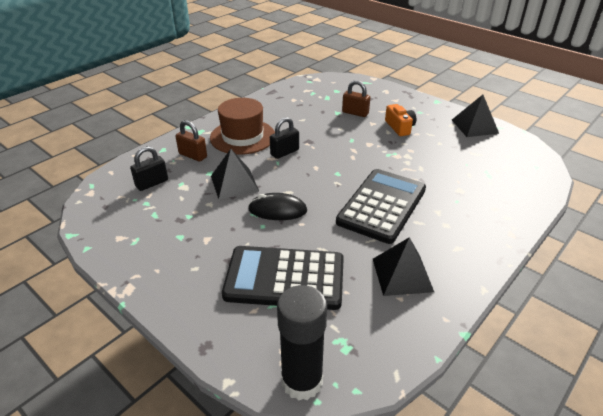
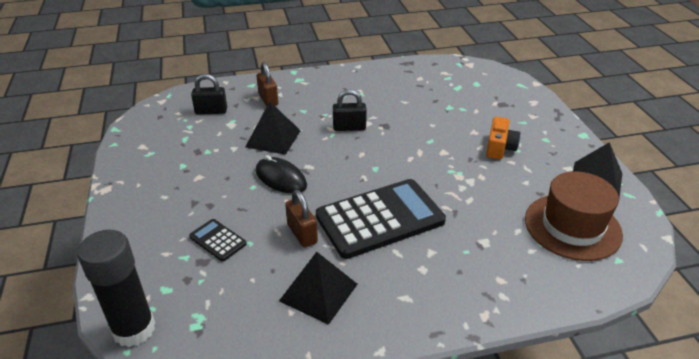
camera: 35 degrees right, 0 degrees up
brown hat [210,98,275,155] -> brown hat moved to [525,171,623,261]
black calculator [222,246,344,310] -> black calculator [189,219,247,262], size x0.44
brown padlock [342,80,370,117] -> brown padlock moved to [285,190,318,248]

